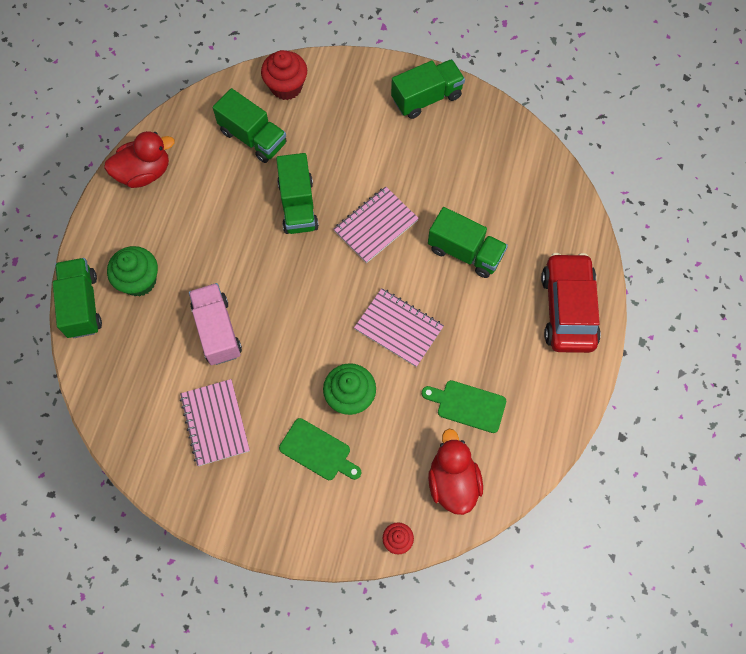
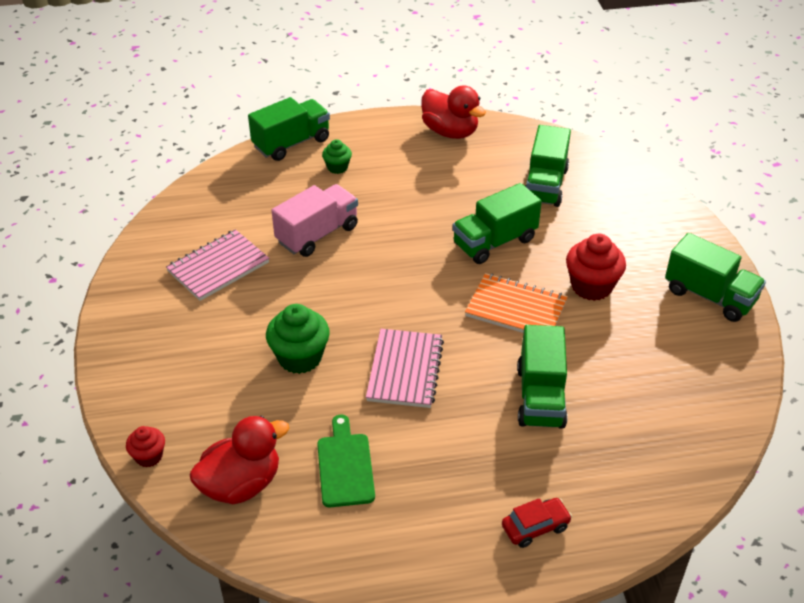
camera: 65 degrees right, 25 degrees down
green cupcake [107,246,158,297] -> green cupcake [322,139,352,174], size x0.57
red cupcake [261,50,307,100] -> red cupcake moved to [566,234,626,301]
green cutting board [279,418,361,480] -> none
pink notebook [334,186,419,263] -> orange notebook [465,273,568,333]
red car [541,253,601,353] -> red car [502,498,572,548], size x0.46

